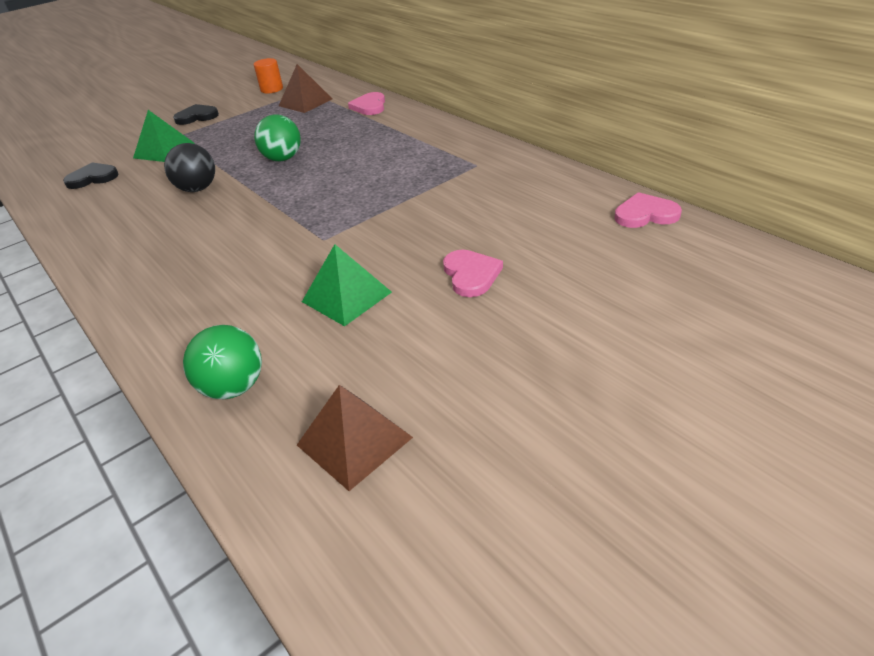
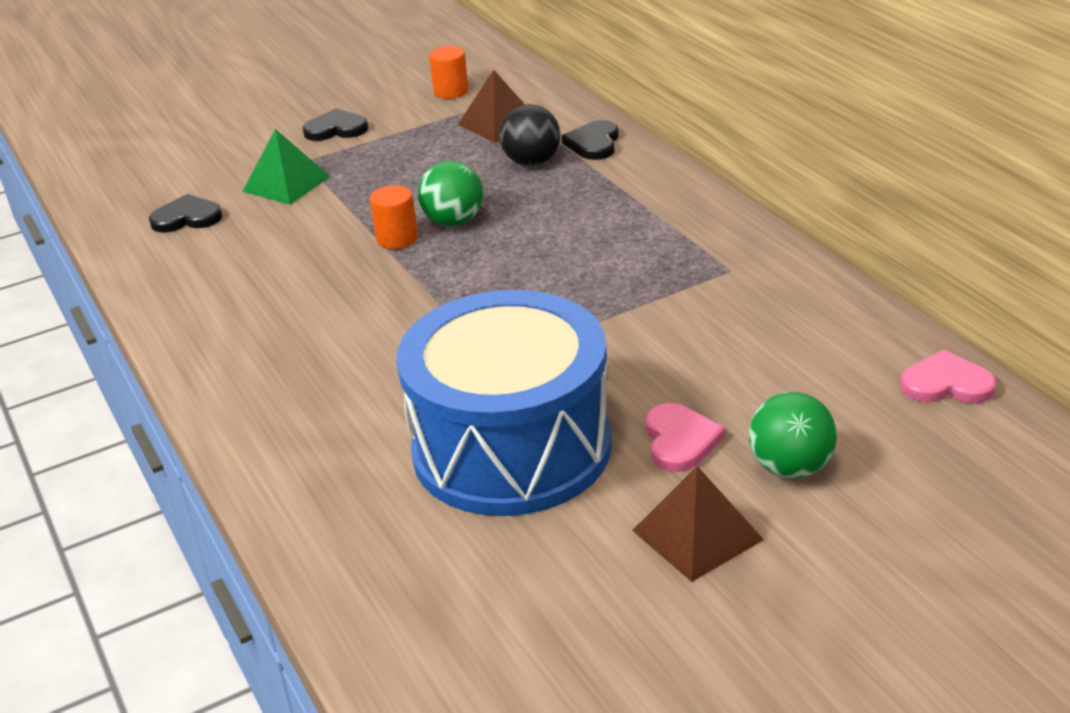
camera: 10 degrees right, 5 degrees down
black ball [164,143,215,192] -> black ball moved to [500,104,560,166]
green ball [183,325,262,399] -> green ball moved to [749,392,837,478]
brown pyramid [297,385,413,491] -> brown pyramid moved to [632,466,764,582]
green pyramid [302,244,392,326] -> blue drum [396,290,612,516]
pink heart [348,92,385,115] -> black heart [561,120,619,160]
none -> orange cylinder [370,185,418,249]

